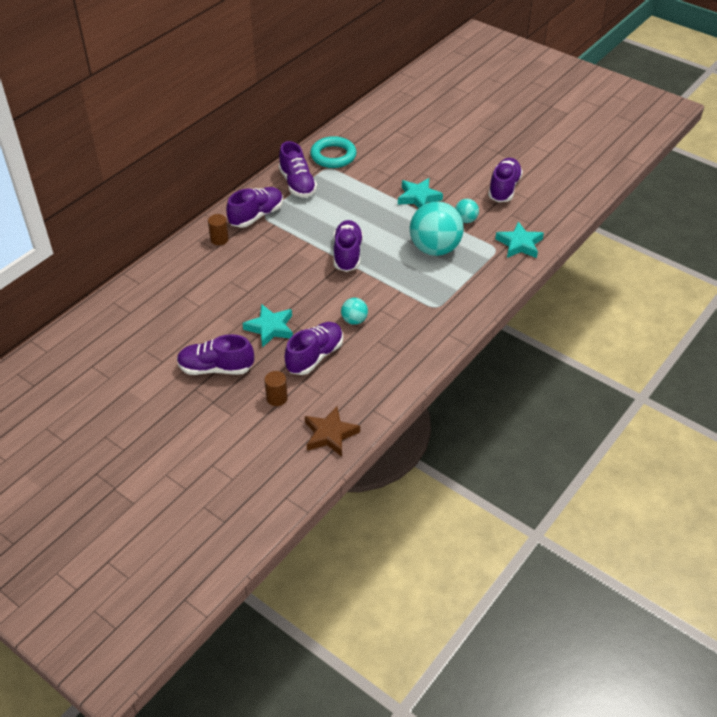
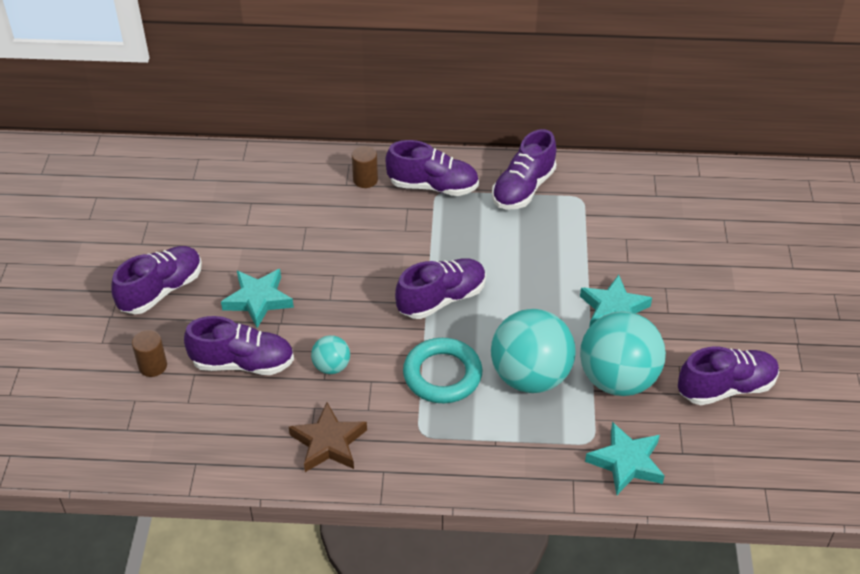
camera: 55 degrees right, 0 degrees up
purple shoe [177,334,254,375] -> purple shoe turned 75 degrees clockwise [111,246,202,314]
brown star [305,406,360,457] -> brown star moved to [289,402,367,472]
turquoise ring [310,136,357,168] -> turquoise ring moved to [403,338,483,403]
turquoise ball [455,199,479,223] -> turquoise ball [580,311,666,396], size x2.12

